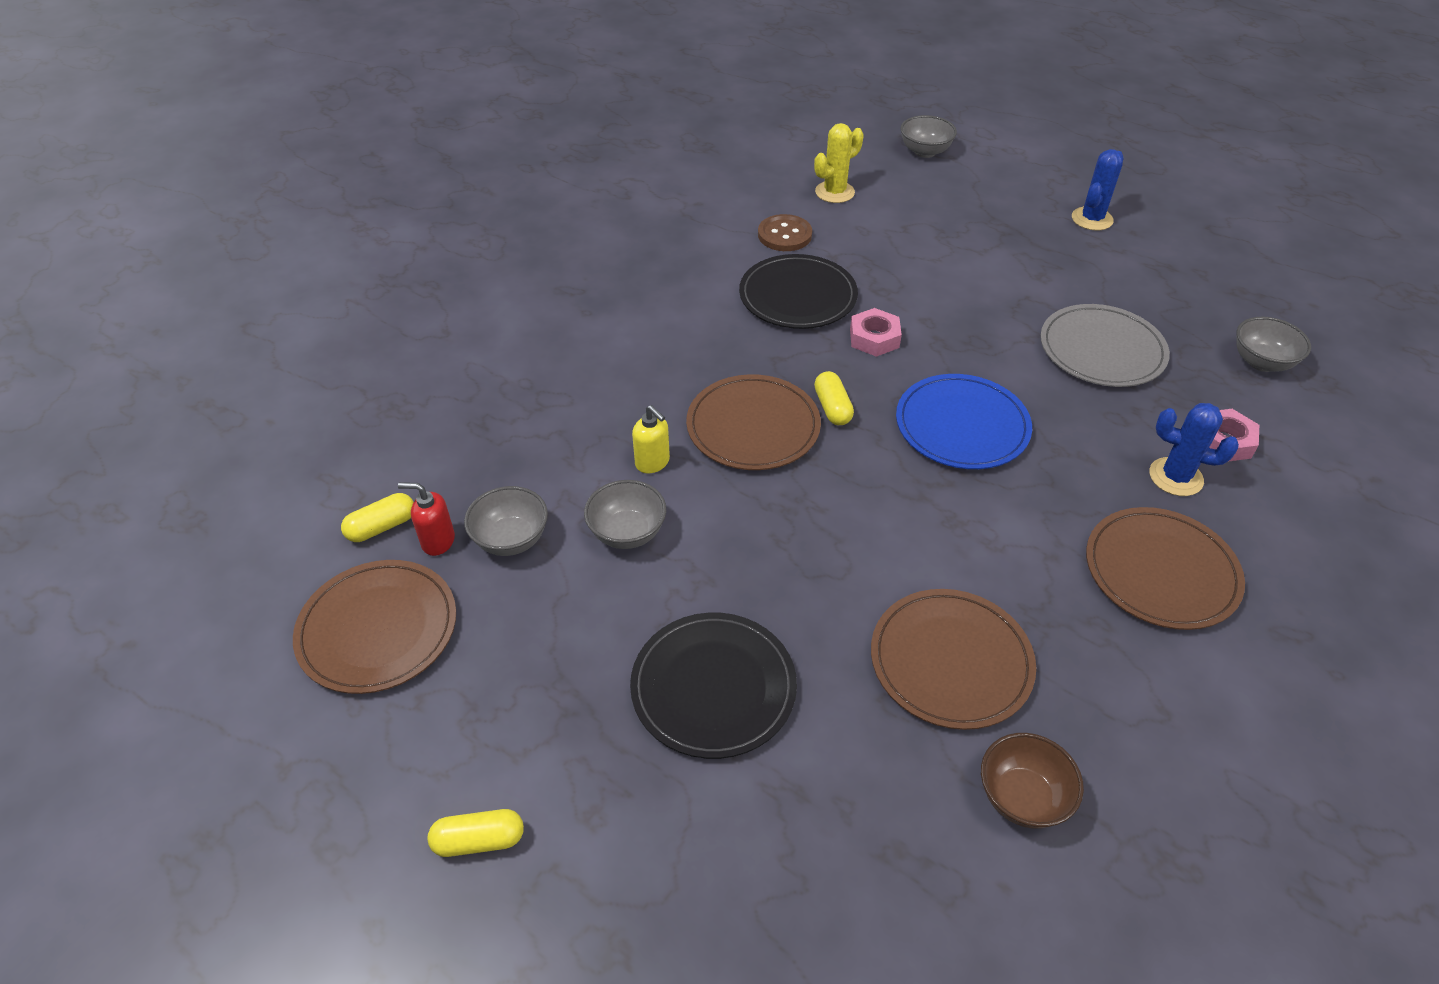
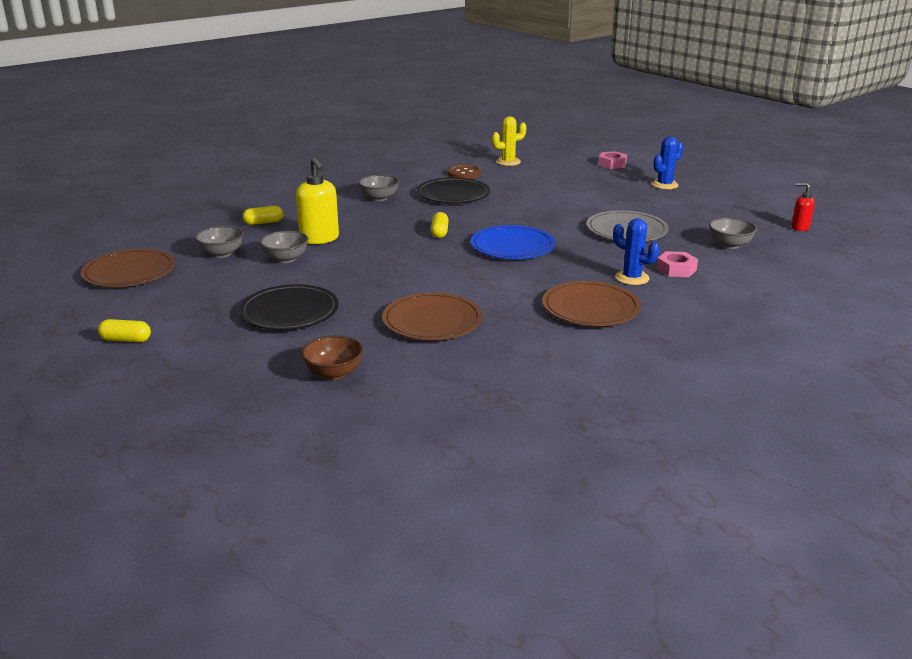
camera: 15 degrees right, 20 degrees down
yellow capsule [341,493,414,542] -> yellow capsule moved to [242,206,283,225]
red soap dispenser [398,483,455,556] -> red soap dispenser moved to [791,183,815,231]
yellow soap dispenser [632,405,670,473] -> yellow soap dispenser [296,157,339,244], size x1.76
brown plate [686,374,821,470] -> none
pink nut [850,308,902,357] -> pink nut moved to [598,151,627,169]
grey bowl [901,115,957,158] -> grey bowl moved to [358,175,399,201]
brown bowl [981,733,1084,829] -> brown bowl moved to [301,335,363,380]

